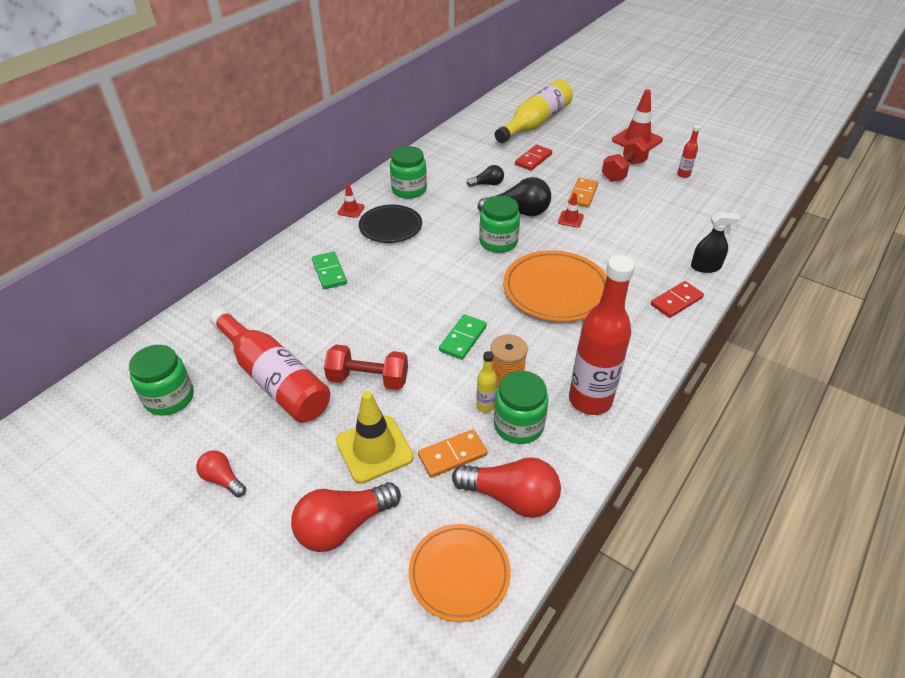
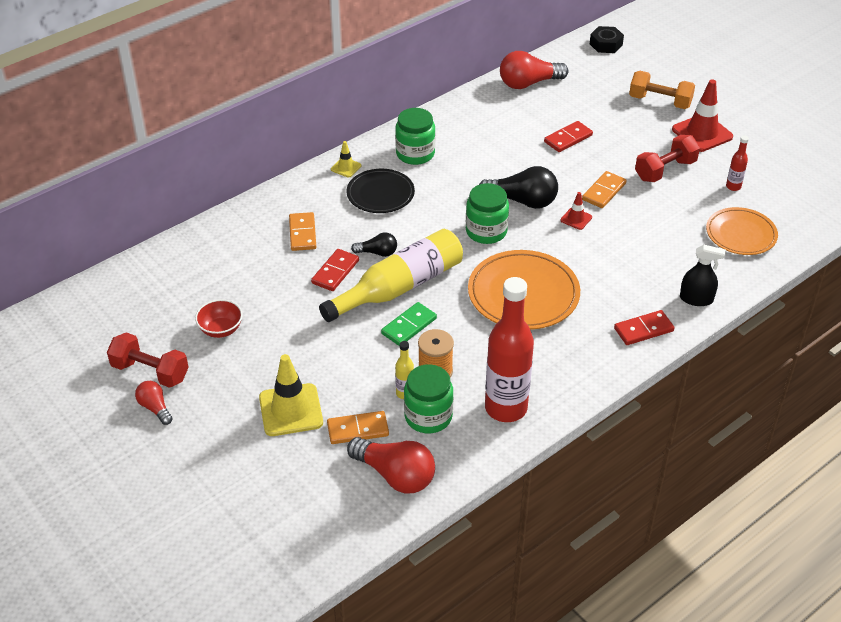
camera: 15 degrees right, 0 degrees up
green jar [129,345,194,416] -> none
red bottle [210,308,330,423] -> red bowl [195,299,243,338]
red light bulb [291,482,401,552] -> red light bulb moved to [500,51,568,89]
green domino [312,252,347,289] -> orange domino [289,212,316,251]
red dumbbell [324,345,408,390] -> red dumbbell moved to [107,332,188,388]
red traffic cone [337,184,365,218] -> yellow traffic cone [331,141,361,177]
orange plate [409,524,511,622] -> orange plate moved to [706,207,778,255]
black light bulb [466,165,504,187] -> black light bulb moved to [351,232,397,257]
yellow bottle [495,79,573,143] -> yellow bottle moved to [319,229,463,322]
none -> red domino [311,249,359,291]
none -> black nut [590,26,624,53]
none -> orange dumbbell [629,71,695,109]

